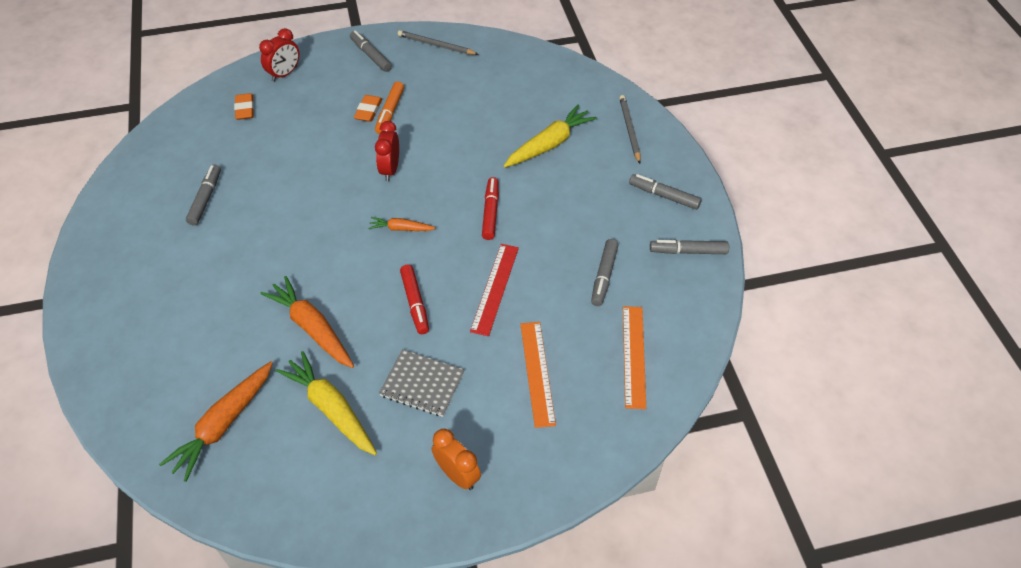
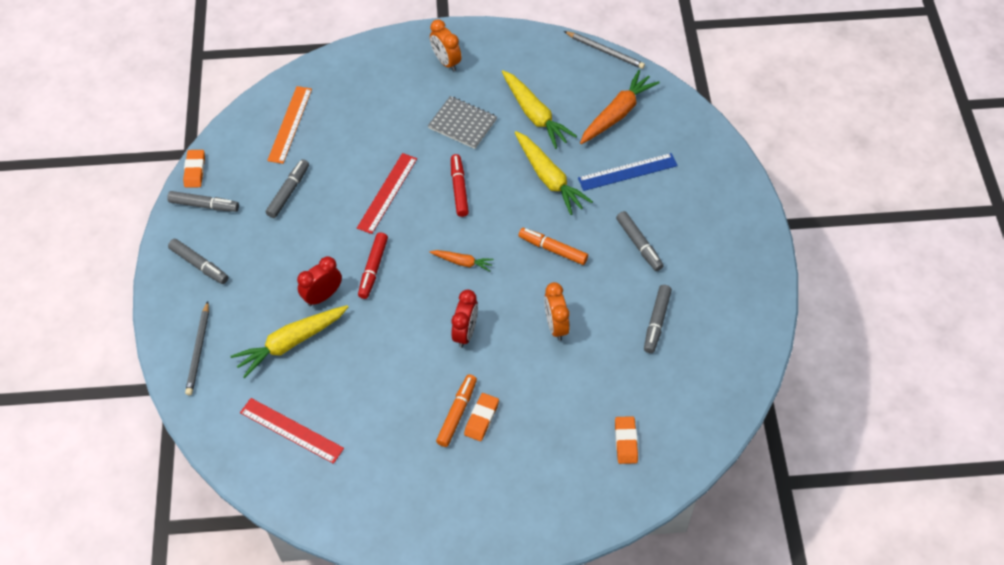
camera: 170 degrees left, 5 degrees up
red clock [259,28,299,82] -> red clock moved to [297,256,342,306]
orange carrot [261,276,354,368] -> yellow carrot [514,131,593,215]
grey marker [350,30,392,72] -> grey marker moved to [616,211,664,271]
grey pencil [398,30,479,55] -> grey pencil moved to [564,31,645,69]
orange ruler [520,322,556,428] -> none
none -> orange eraser [183,150,205,188]
none -> red ruler [240,398,344,464]
none -> orange marker [518,228,588,265]
none -> orange clock [544,282,570,341]
none -> blue ruler [578,153,678,191]

